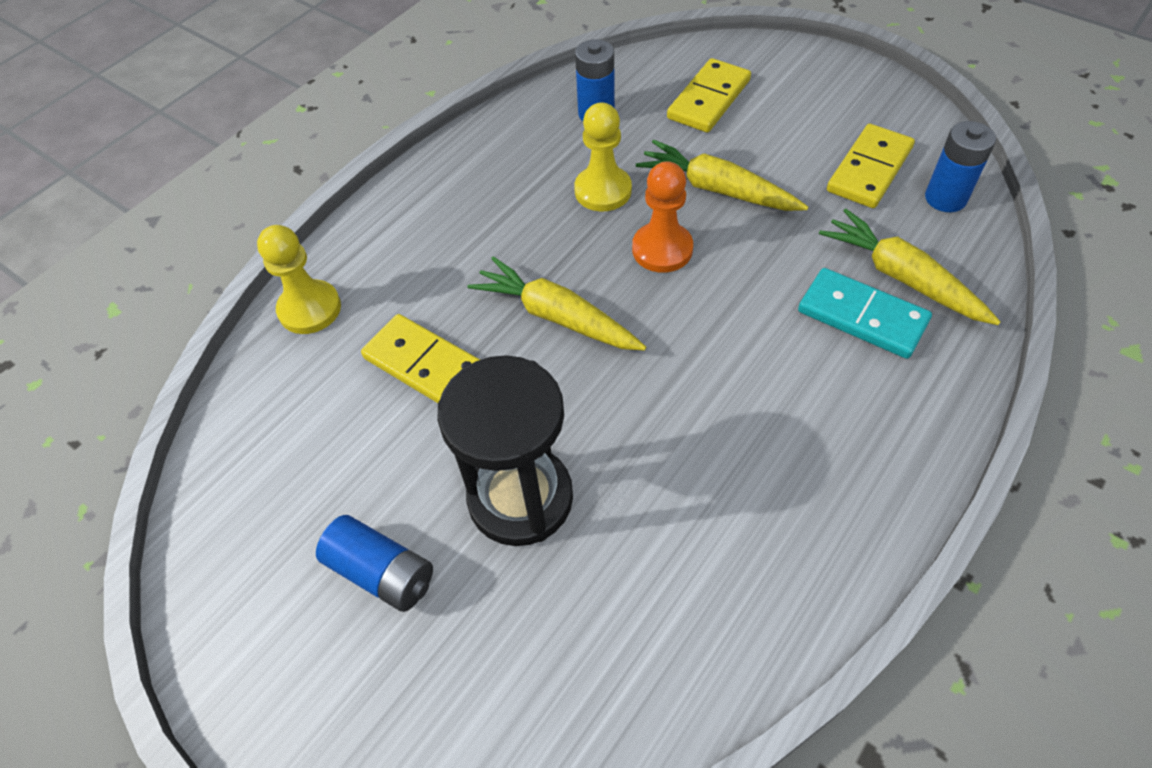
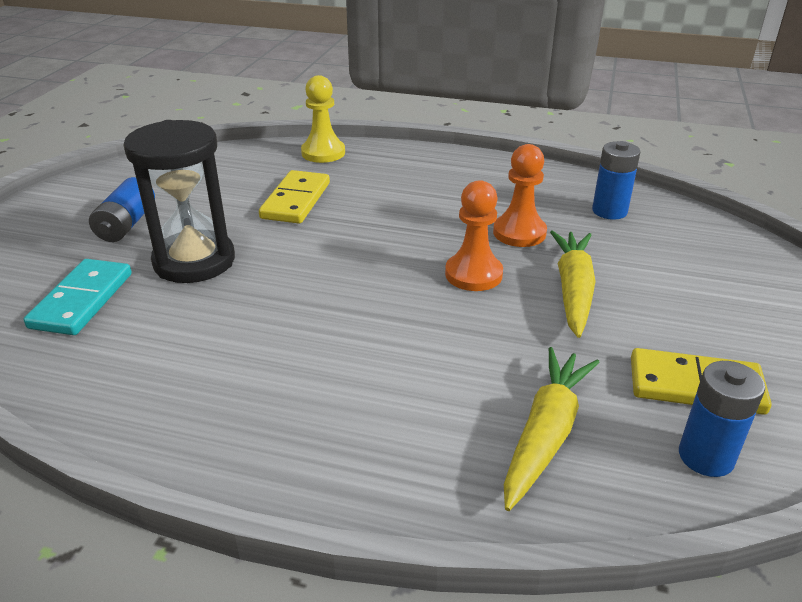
camera: 65 degrees right, 20 degrees down
yellow carrot [468,256,646,351] -> none
yellow pawn [574,102,632,211] -> orange pawn [493,144,547,247]
yellow domino [667,58,751,132] -> none
turquoise domino [798,268,932,359] -> turquoise domino moved to [24,259,132,335]

